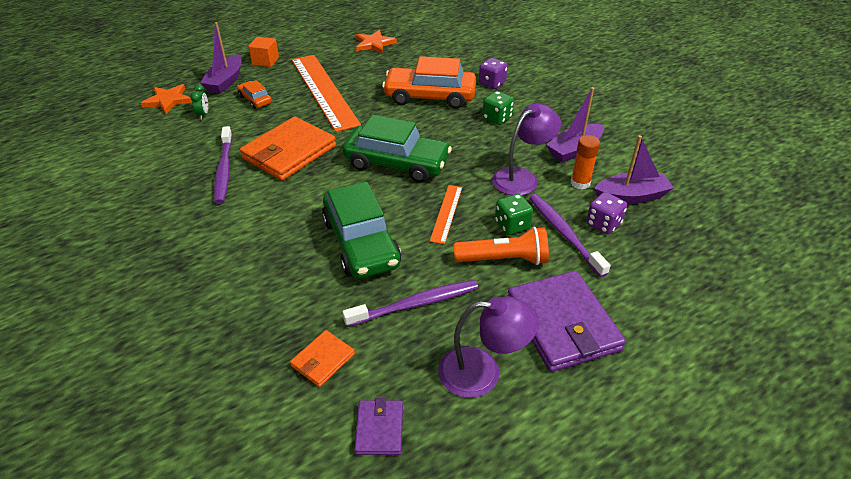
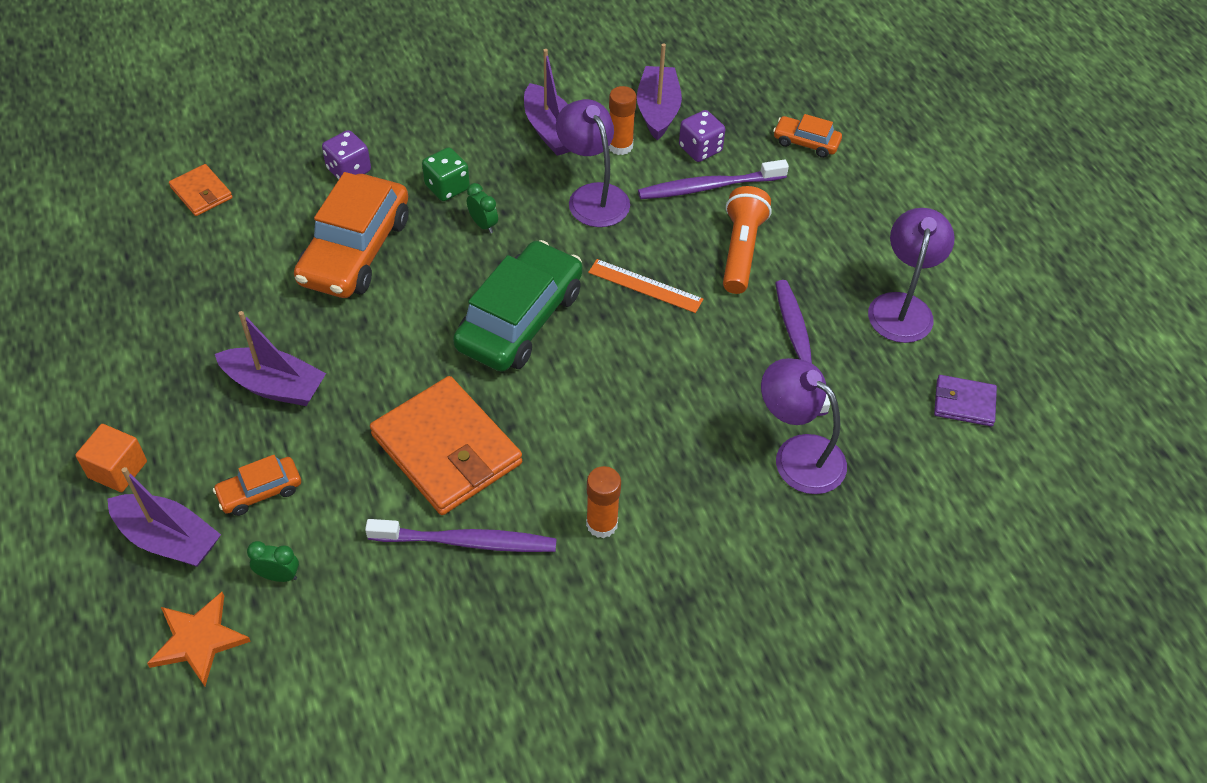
camera: 80 degrees left, 10 degrees up
orange wallet [290,330,355,387] -> orange wallet moved to [169,164,233,216]
orange ruler [292,55,361,132] -> purple boat [215,311,326,406]
green car [322,182,401,279] -> none
orange star [356,30,397,54] -> none
green dice [495,194,533,235] -> none
purple wallet [507,271,626,372] -> none
none -> green clock [467,183,498,233]
none -> orange glue stick [586,466,621,538]
none -> purple lamp [761,358,847,494]
none -> orange car [773,114,842,158]

